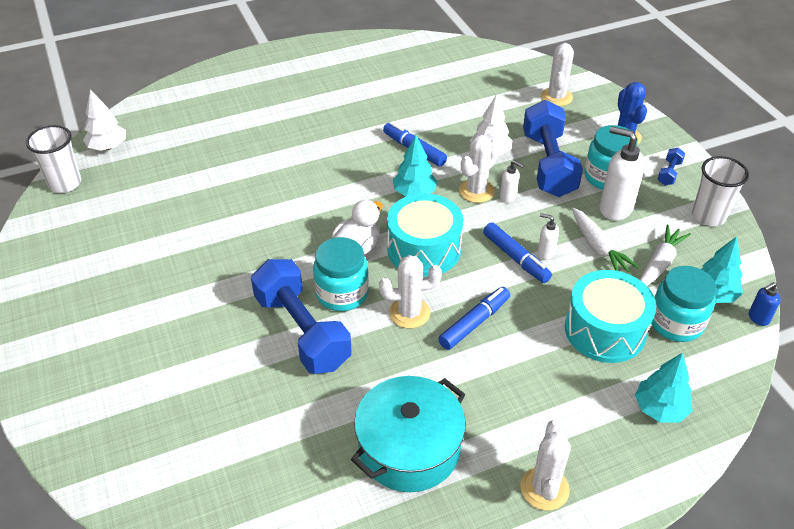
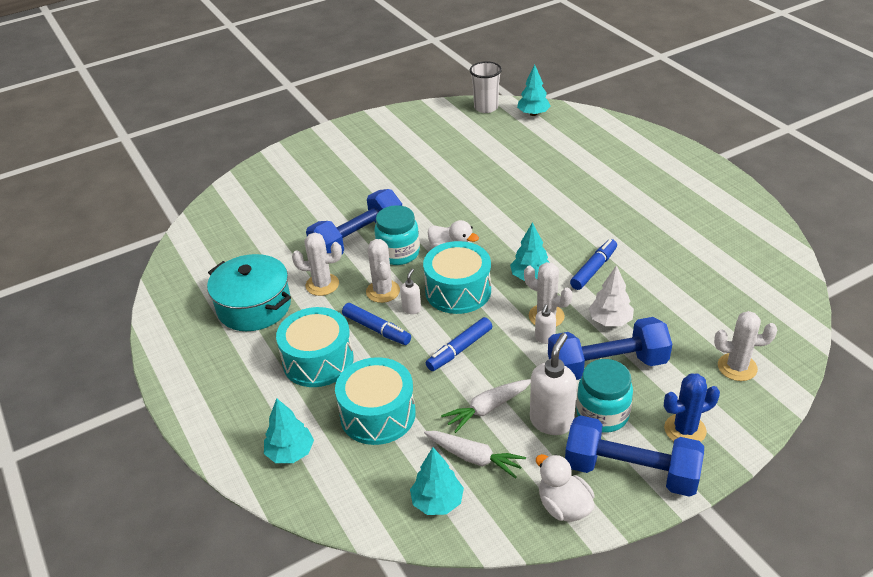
camera: 85 degrees right, 5 degrees down
white tree [83,89,126,151] -> turquoise tree [517,65,551,116]
white cactus [520,420,571,511] -> white cactus moved to [292,233,342,296]
white soap dispenser [538,213,559,260] -> white soap dispenser moved to [400,269,421,314]
turquoise jar [651,266,717,342] -> none
blue dumbbell [658,148,685,185] -> blue dumbbell [565,415,704,497], size x2.42
white cup [692,156,749,226] -> white duck [536,454,595,522]
blue soap dispenser [749,282,781,326] -> none
none -> turquoise drum [276,307,354,387]

